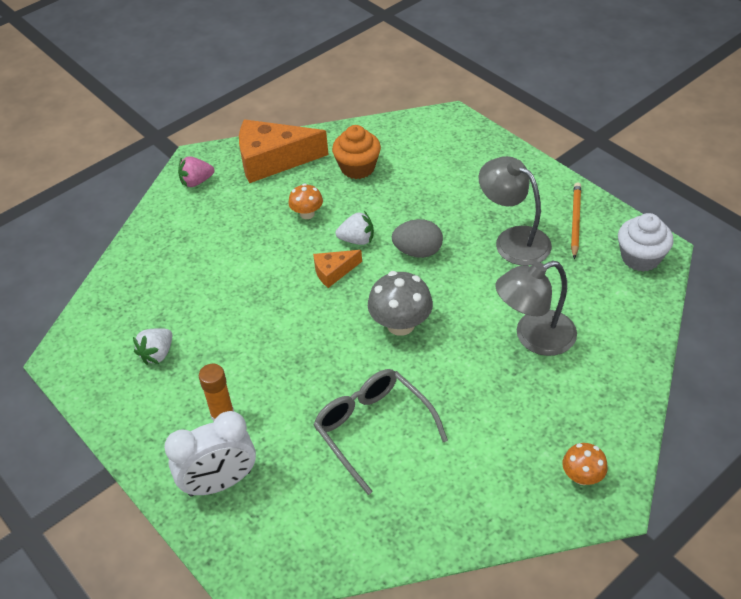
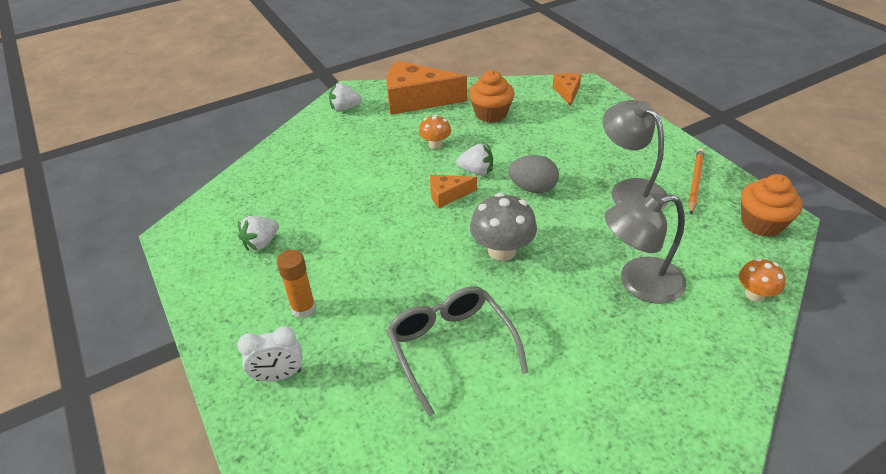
camera: 10 degrees right, 5 degrees down
white clock [164,411,256,497] -> white clock [237,326,302,382], size x0.64
pink strawberry [178,156,214,187] -> white strawberry [329,83,362,111]
orange mushroom [563,443,608,485] -> orange mushroom moved to [739,258,785,302]
white cupcake [618,213,674,272] -> orange cupcake [741,174,803,237]
none -> orange cheese [553,73,582,106]

